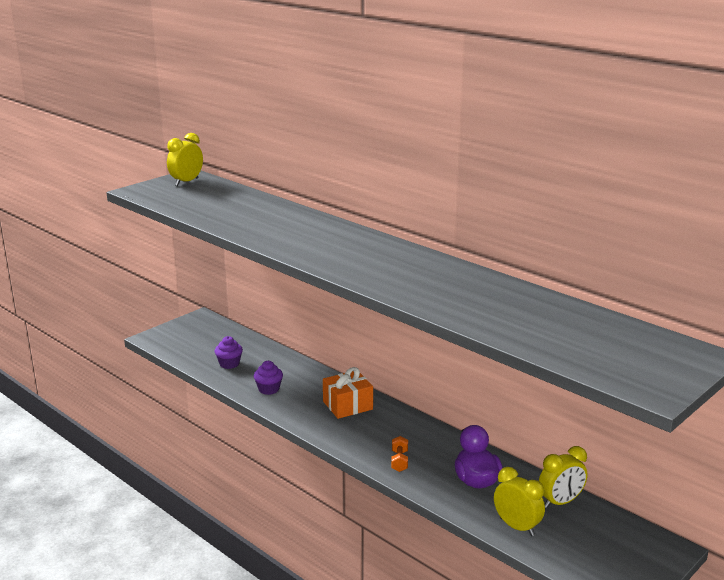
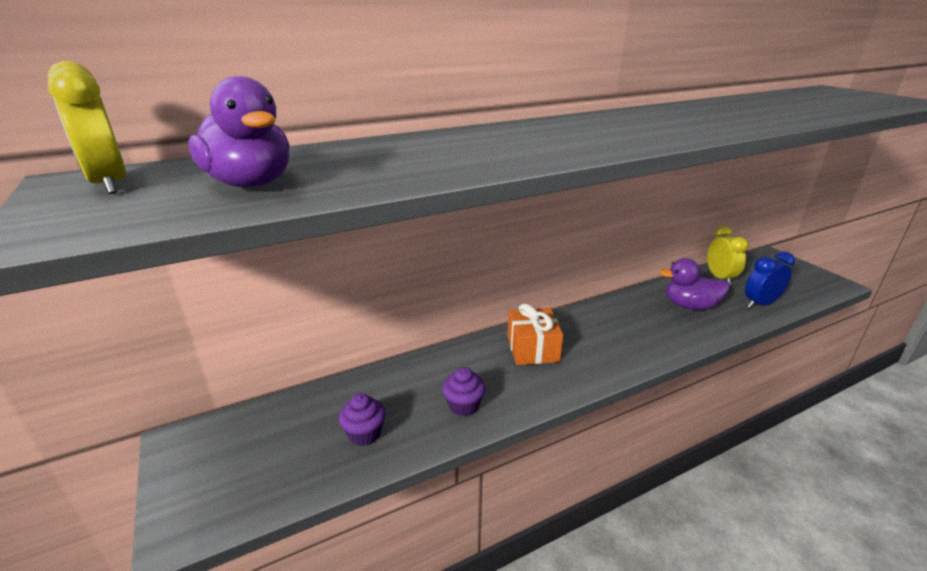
camera: 70 degrees left, 5 degrees up
orange dumbbell [391,436,408,472] -> none
yellow clock [494,467,545,536] -> blue clock [745,252,795,308]
none -> purple duck [188,76,289,187]

